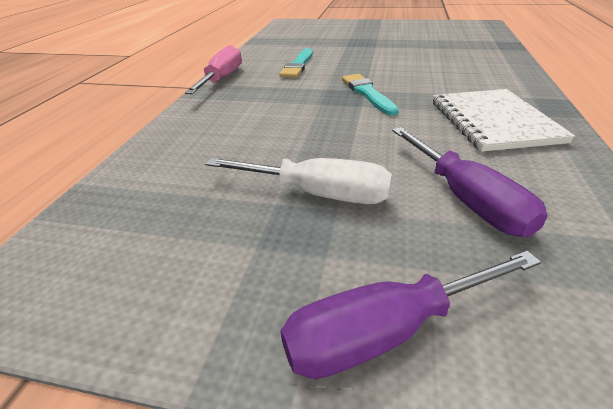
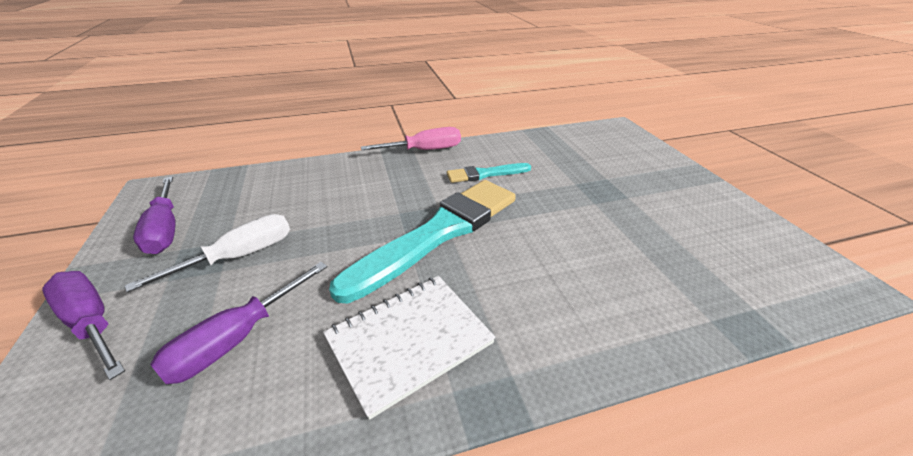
camera: 60 degrees right, 0 degrees up
white screwdriver [205,158,392,204] -> white screwdriver turned 120 degrees counterclockwise [125,214,290,293]
turquoise brush [342,74,399,116] -> turquoise brush [329,180,516,304], size x2.06
none -> purple screwdriver [133,177,176,254]

